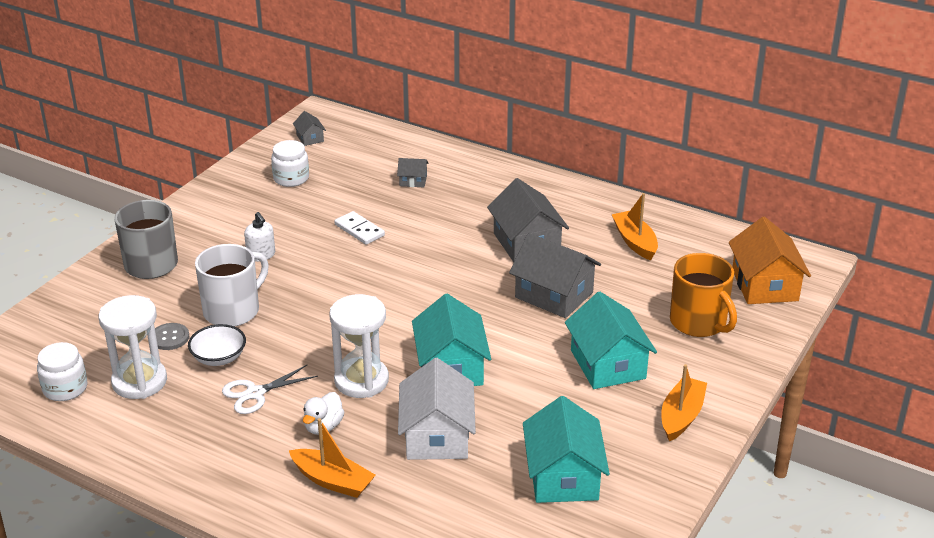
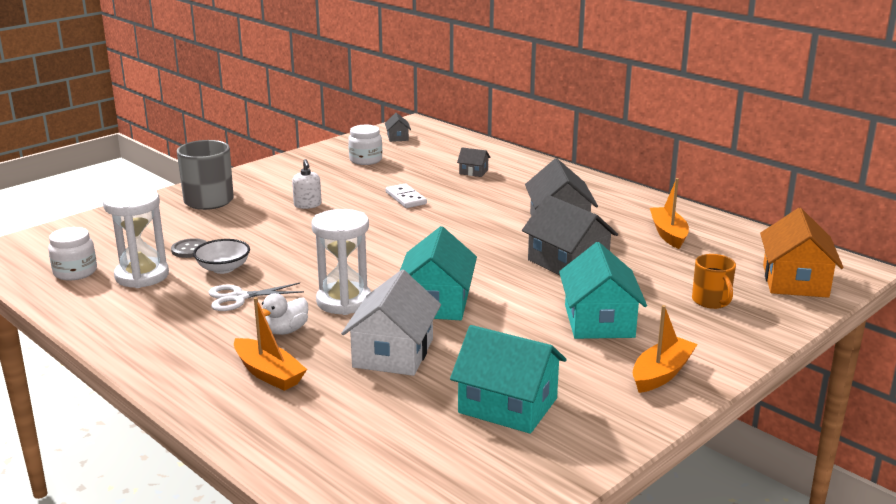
camera: 15 degrees right, 10 degrees down
white mug [195,244,269,327] -> none
turquoise house [523,396,610,503] -> turquoise house turned 75 degrees counterclockwise [450,325,566,434]
orange mug [670,253,737,337] -> orange mug [692,254,736,309], size x0.63

